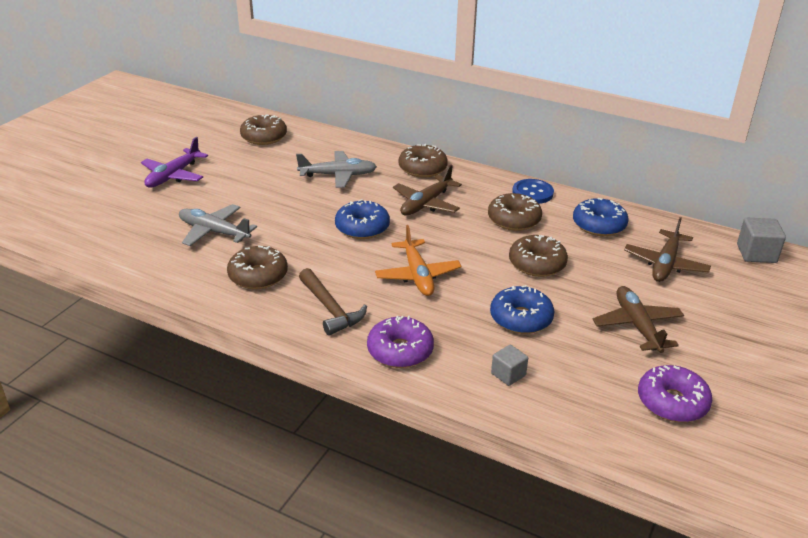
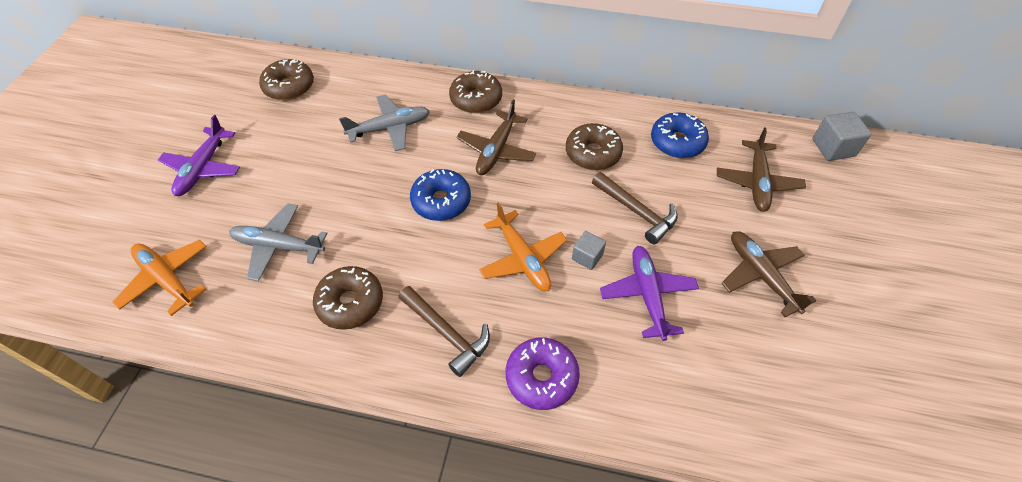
camera: 15 degrees left, 20 degrees up
blue donut [490,285,554,334] -> purple plane [600,246,699,341]
grey cube [491,345,528,386] -> grey cube moved to [572,231,606,270]
brown donut [509,235,568,277] -> brown hammer [592,172,678,244]
blue button [512,179,554,204] -> none
purple donut [638,365,712,422] -> none
none -> orange plane [113,240,207,316]

